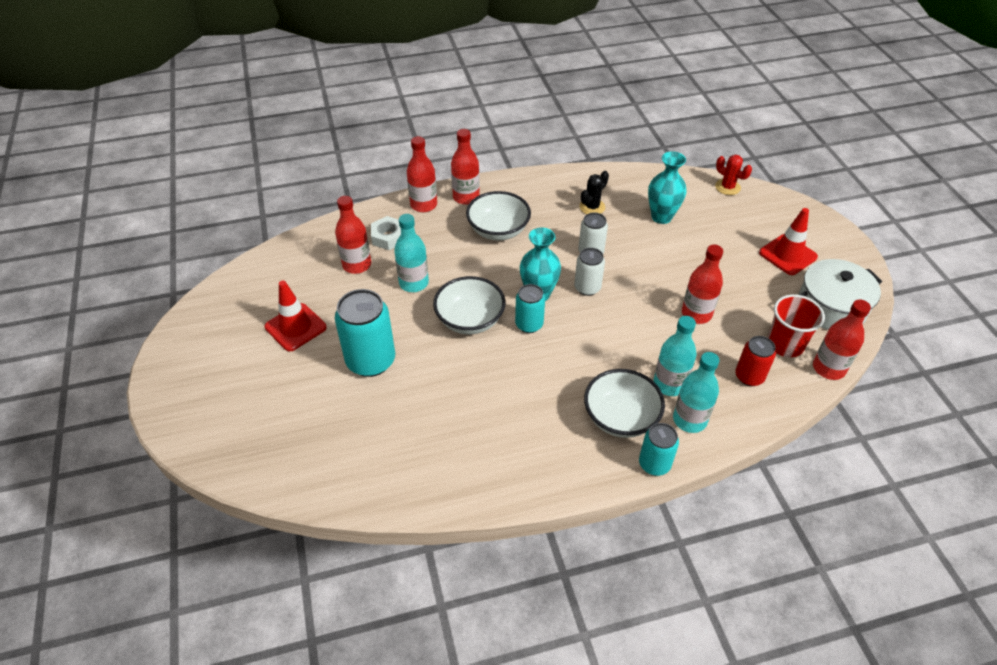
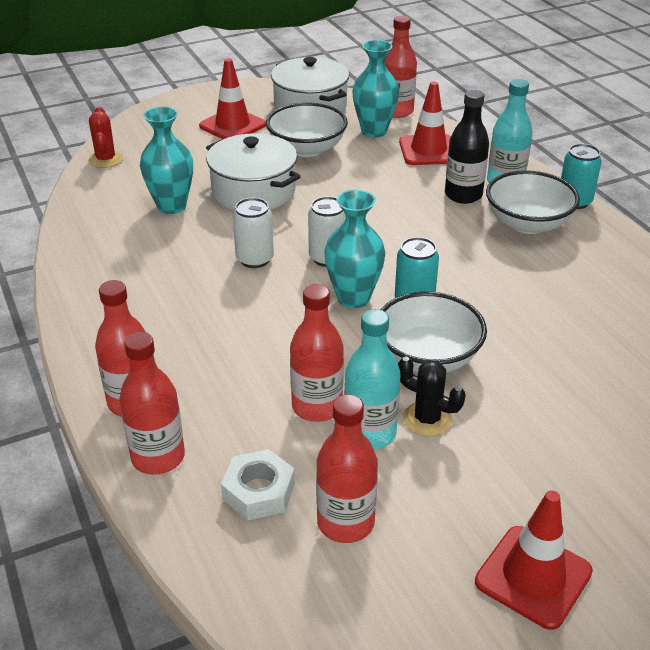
camera: 100 degrees left, 10 degrees down
turquoise can [335,289,395,377] -> none
white bowl [466,191,531,240] -> white bowl moved to [266,102,348,157]
black cactus [579,171,609,214] -> black cactus moved to [398,356,466,437]
turquoise bottle [653,316,696,396] -> black bottle [445,90,489,204]
red bottle [682,245,723,324] -> red bottle moved to [290,284,344,422]
red cactus [715,155,752,195] -> red cactus turned 45 degrees counterclockwise [88,107,123,168]
red can [735,336,776,386] -> red traffic cone [399,81,451,165]
red cup [767,294,825,357] -> turquoise vase [352,40,399,137]
none -> white pot [206,133,300,210]

